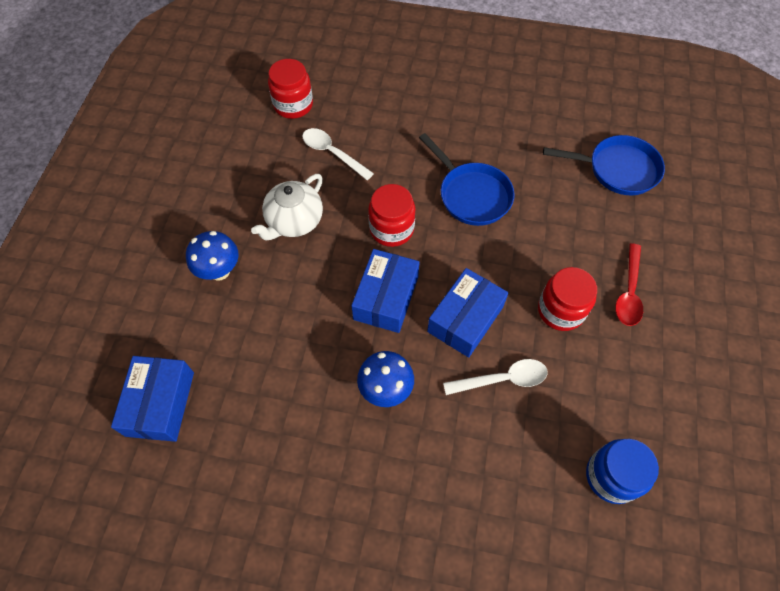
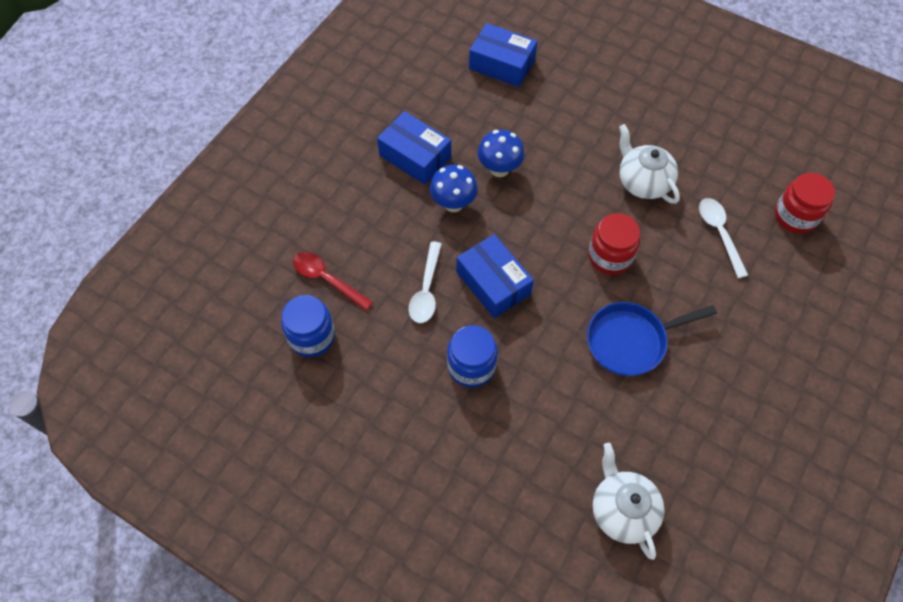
camera: 110 degrees right, 0 degrees up
blue mushroom [186,231,239,280] -> blue mushroom moved to [478,130,525,177]
white spoon [302,128,374,180] -> white spoon turned 75 degrees counterclockwise [699,198,748,278]
blue box [351,249,420,333] -> blue box moved to [377,111,451,185]
red jar [538,267,597,331] -> blue jar [447,325,498,388]
blue pan [543,135,665,195] -> white teapot [593,443,665,560]
red spoon [615,243,643,326] -> red spoon moved to [293,252,373,311]

